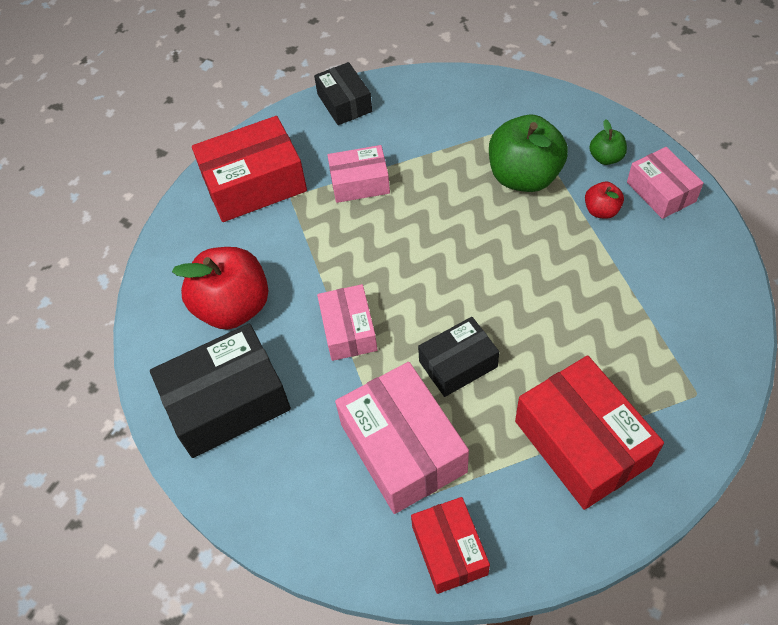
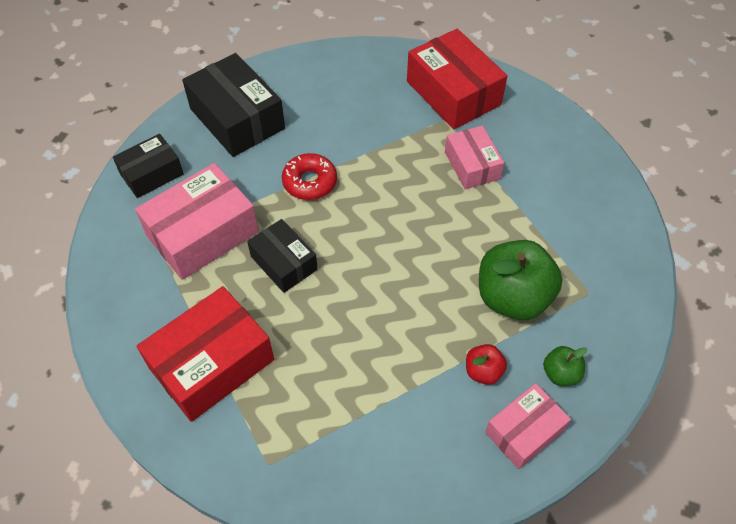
camera: 75 degrees right, 0 degrees up
red apple [172,247,268,329] -> none
black box [314,62,372,125] -> black box moved to [113,134,184,198]
pink box [317,284,378,361] -> red donut [282,153,337,200]
red box [411,497,490,594] -> none

